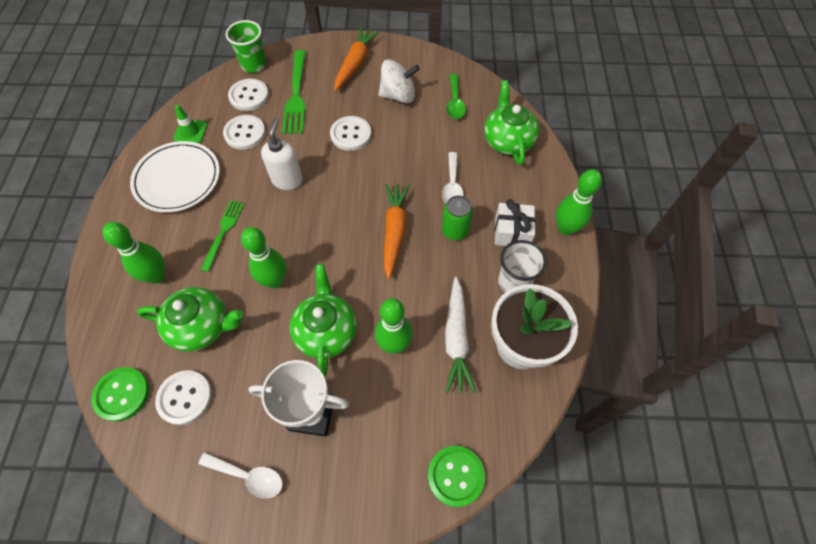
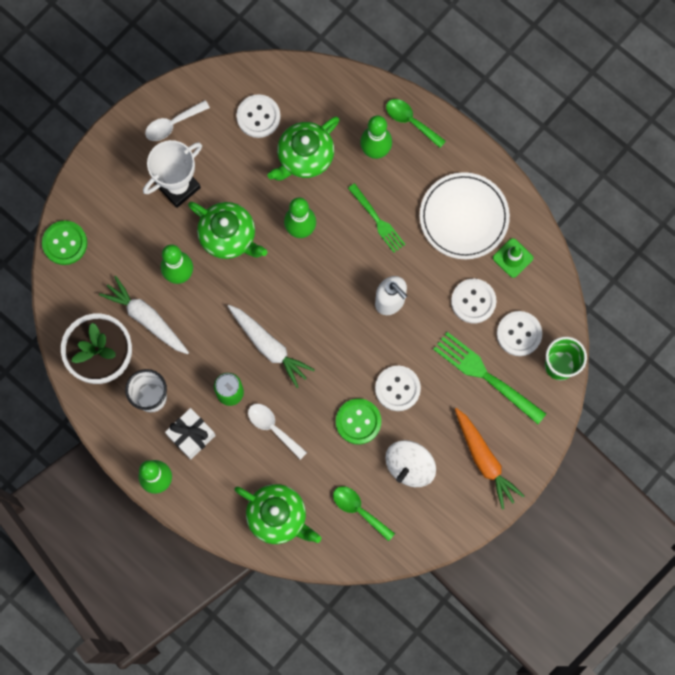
camera: 130 degrees right, 15 degrees up
green button [91,367,149,422] -> green button moved to [336,399,381,445]
orange carrot [384,183,410,280] -> white carrot [228,305,315,388]
none -> green spoon [386,99,446,148]

